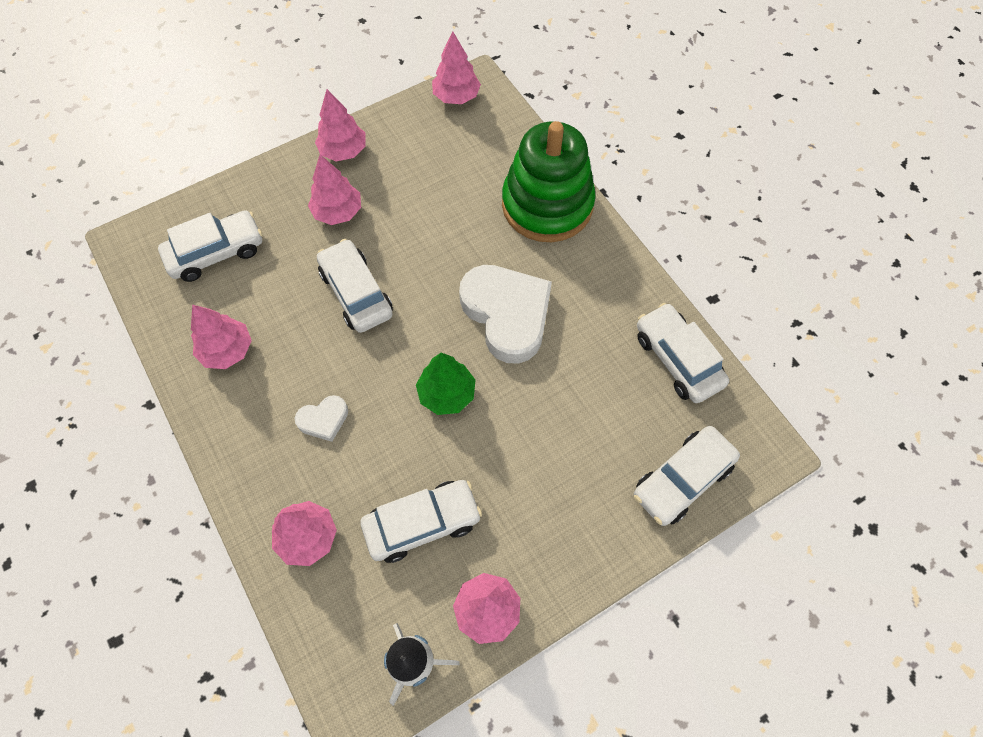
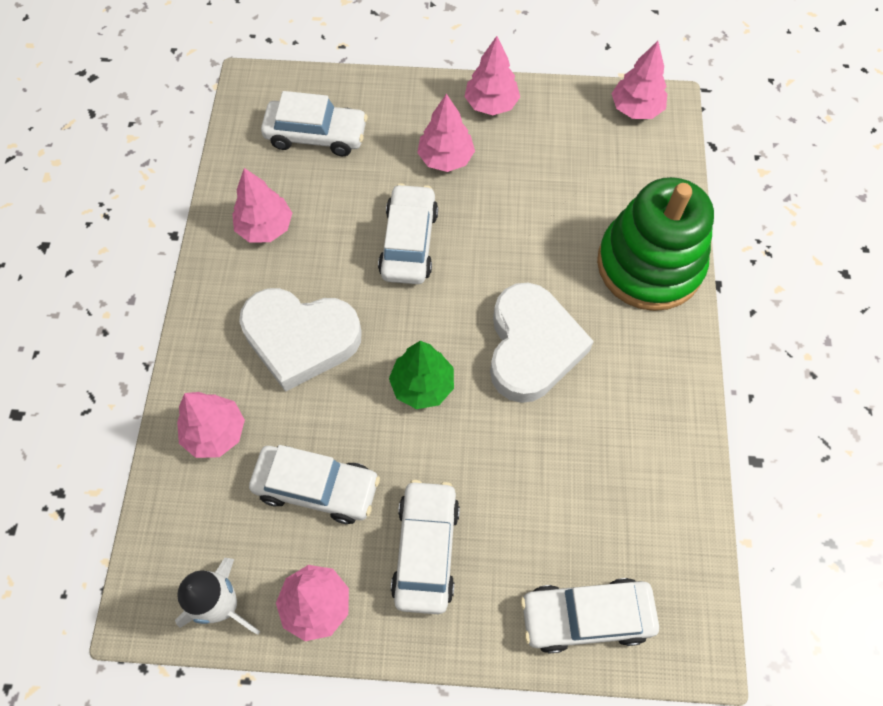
camera: 35 degrees right, 0 degrees up
white heart [295,395,348,442] -> white heart [239,288,362,392], size x2.16
white car [637,303,729,403] -> white car moved to [391,480,460,614]

